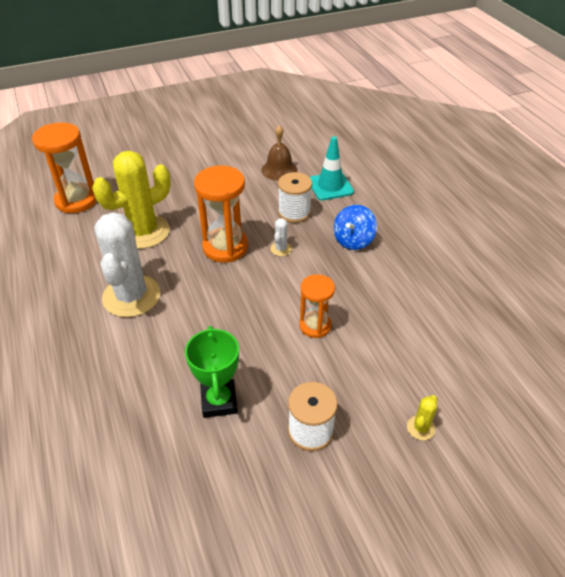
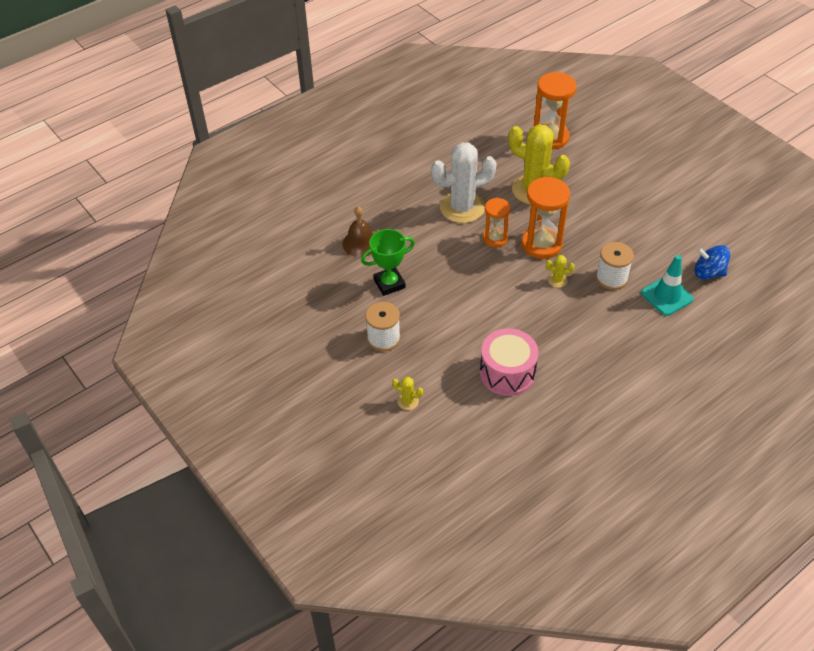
camera: 75 degrees right, 5 degrees up
brown bell [262,125,298,181] -> brown bell moved to [342,206,374,257]
white cactus [270,218,292,256] -> yellow cactus [546,255,575,288]
orange hourglass [299,274,335,338] -> orange hourglass moved to [483,198,511,247]
blue spinning top [334,205,377,250] -> blue spinning top moved to [695,245,730,279]
none -> pink drum [480,328,538,396]

